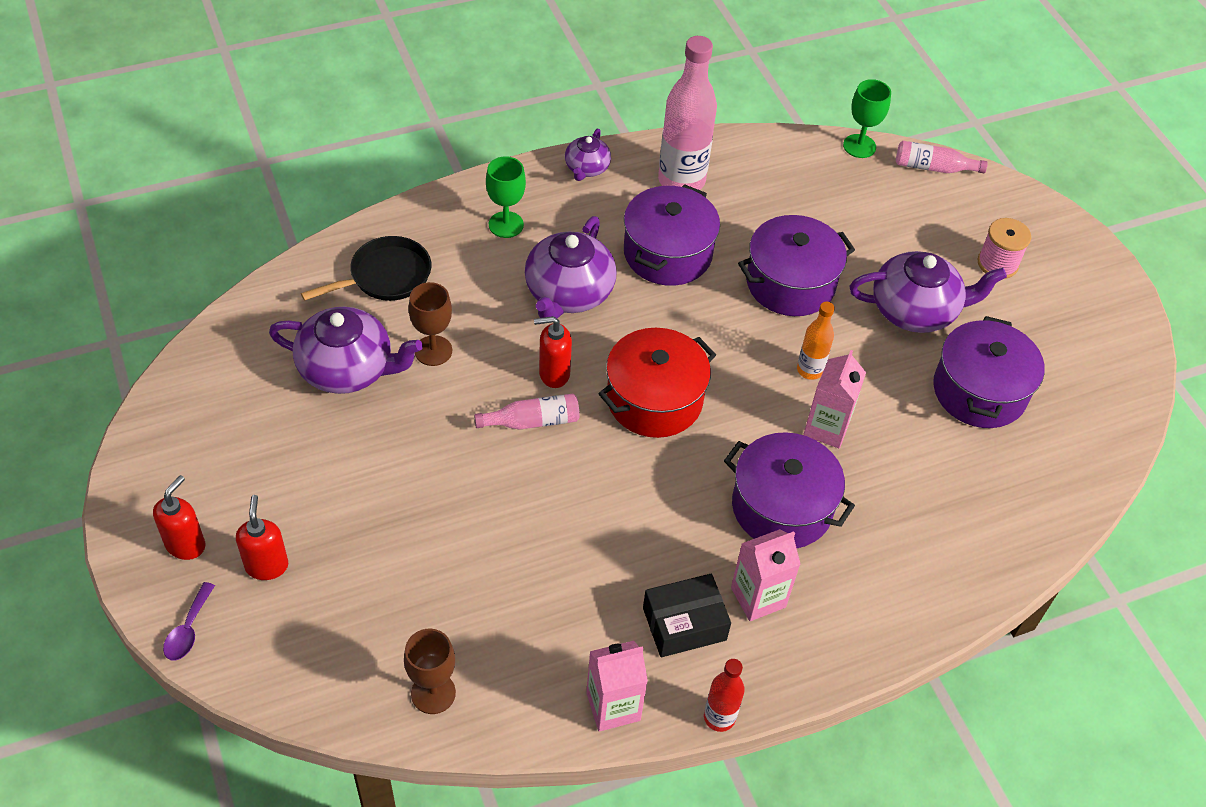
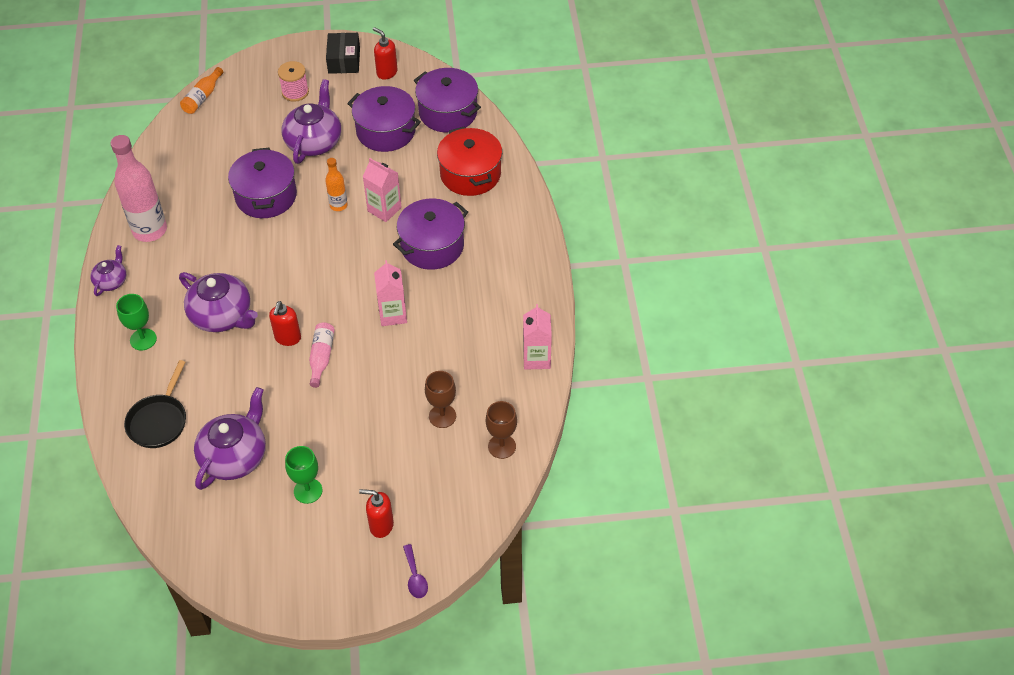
camera: 70 degrees left, 0 degrees up
red soap dispenser [153,475,205,560] -> red soap dispenser moved to [373,27,398,80]
purple spoon [163,582,215,661] -> purple spoon turned 45 degrees clockwise [403,544,428,598]
black pan [301,236,432,301] -> black pan turned 150 degrees counterclockwise [124,360,186,448]
brown goblet [408,282,452,366] -> brown goblet moved to [425,371,456,428]
purple teapot [565,129,611,181] -> purple teapot turned 105 degrees counterclockwise [90,245,126,296]
red pot [598,328,716,438] -> red pot moved to [437,126,502,196]
purple pot [624,184,720,286] -> purple pot moved to [414,68,481,132]
black box [643,574,731,657] -> black box moved to [326,33,360,74]
red bottle [704,659,745,732] -> none
pink carton [731,529,801,621] -> pink carton moved to [374,260,407,326]
green goblet [843,79,891,158] -> green goblet moved to [285,446,322,504]
pink bottle [896,141,988,173] -> orange bottle [180,67,223,114]

